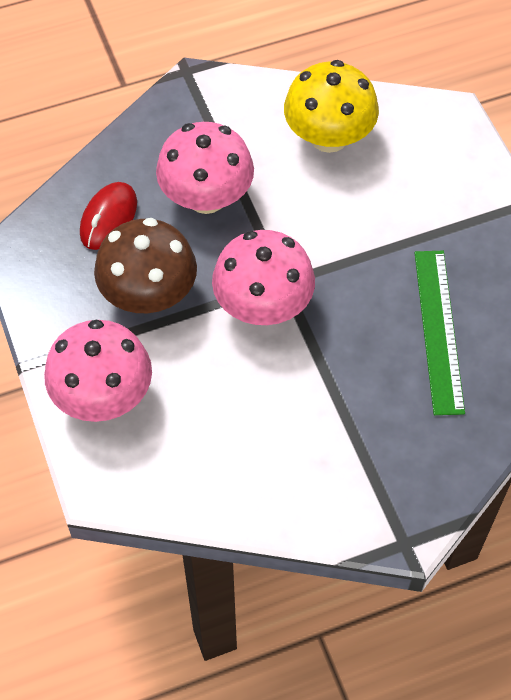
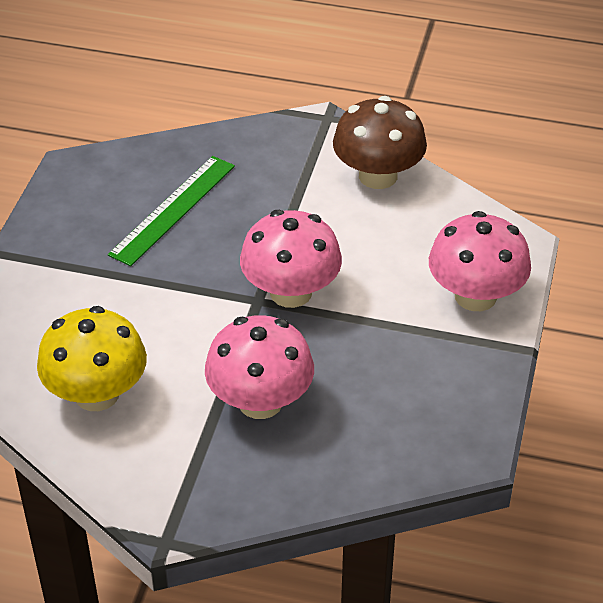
camera: 145 degrees left, 15 degrees down
red mouse [80,182,137,250] -> none
brown mushroom [94,218,197,313] -> brown mushroom moved to [333,96,427,189]

